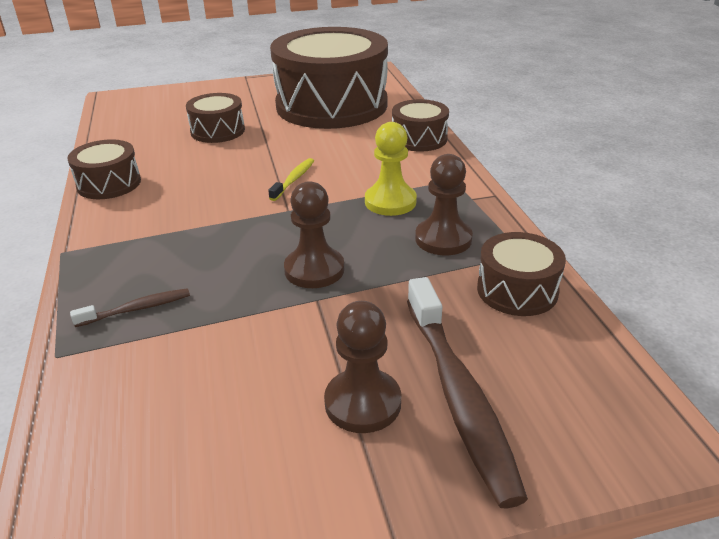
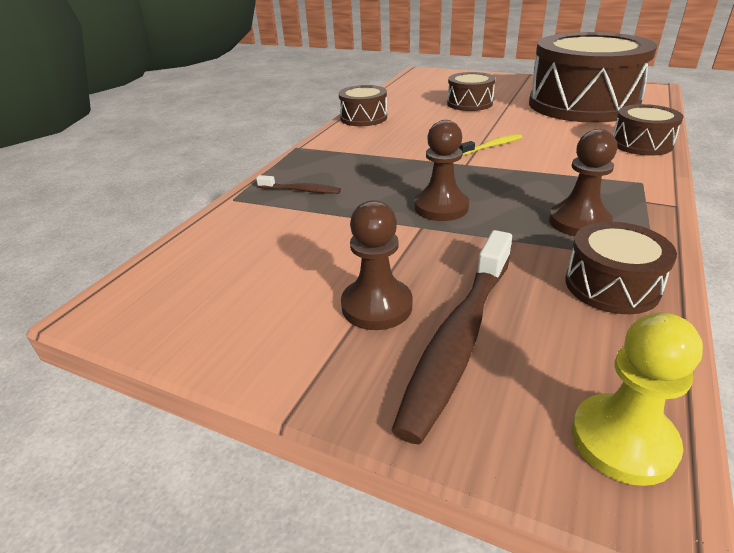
camera: 40 degrees right, 0 degrees up
yellow pawn [365,122,417,216] -> yellow pawn moved to [572,312,703,486]

